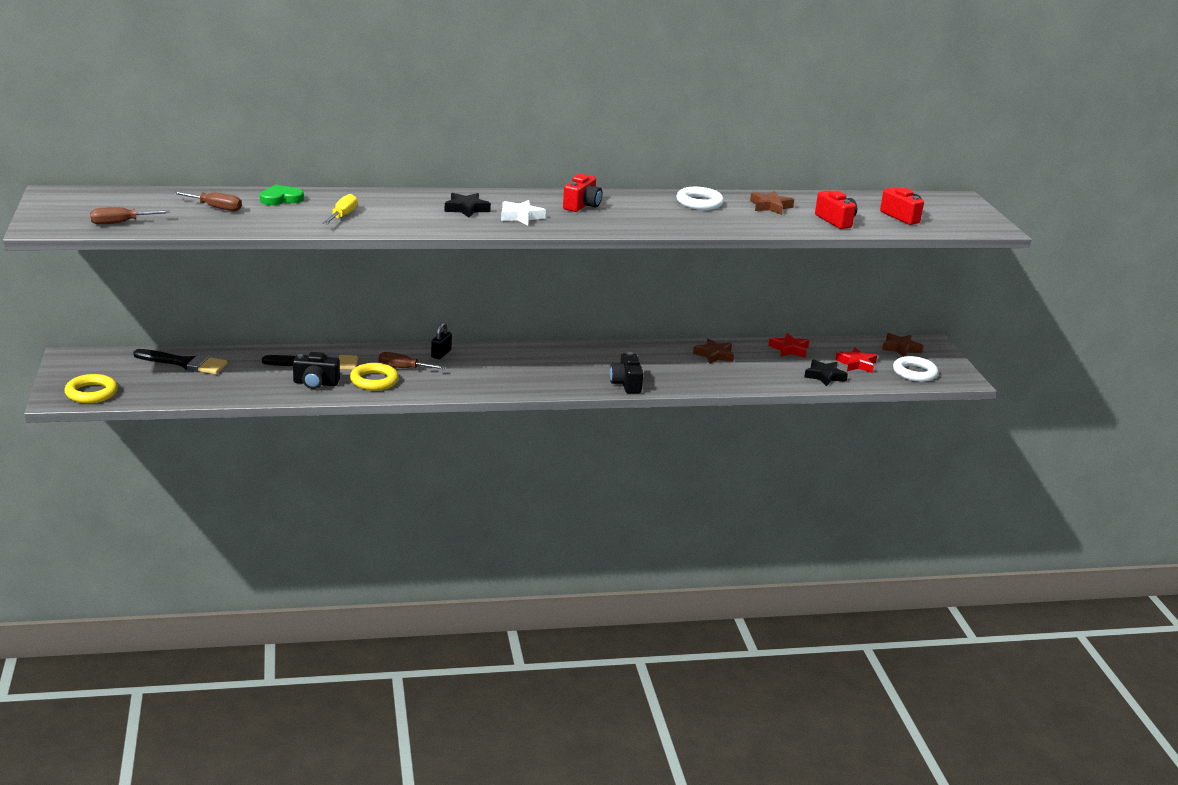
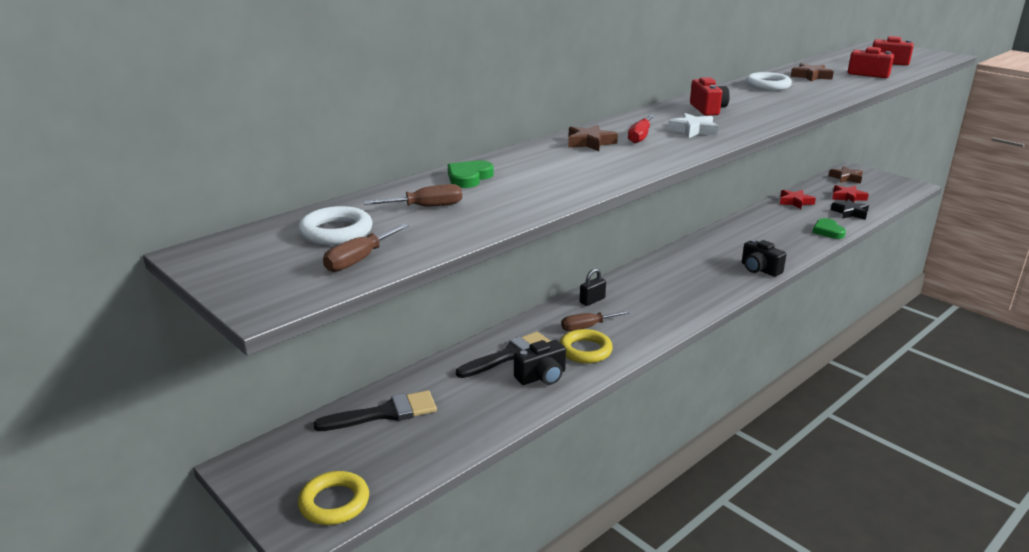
camera: 30 degrees left, 0 degrees up
yellow screwdriver [323,194,357,224] -> none
black padlock [431,322,452,359] -> black padlock turned 60 degrees clockwise [579,268,606,306]
black star [444,193,491,218] -> red screwdriver [628,115,654,143]
brown star [693,338,734,364] -> brown star moved to [568,125,618,151]
white ring [893,356,938,382] -> white ring moved to [299,206,373,245]
none -> green heart [812,218,846,239]

